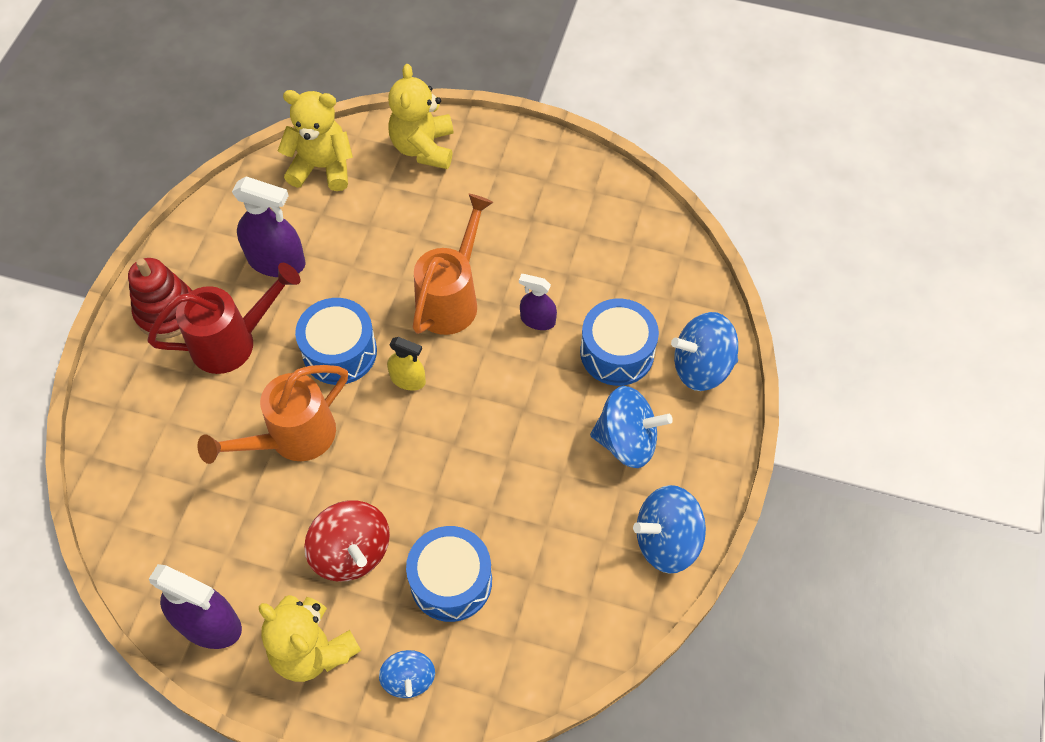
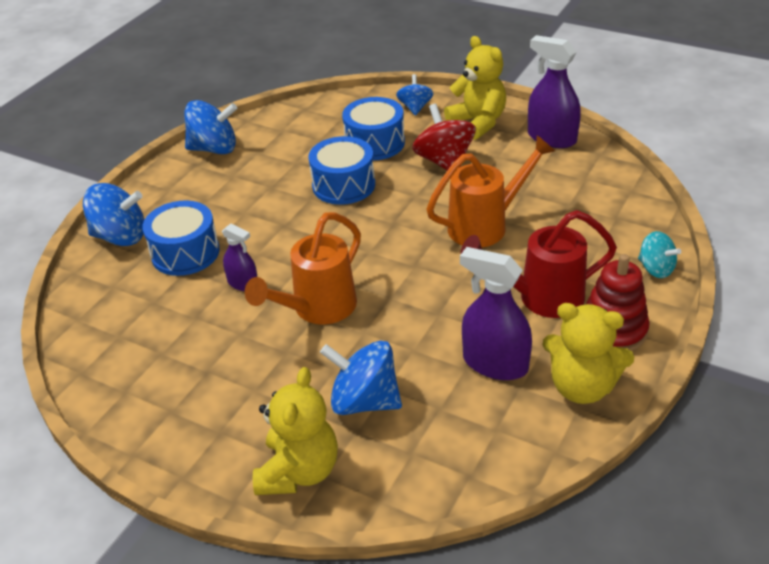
camera: 165 degrees left, 20 degrees down
yellow teddy bear [278,90,353,191] -> yellow teddy bear moved to [542,303,634,404]
blue drum [295,298,377,385] -> blue drum moved to [308,136,375,205]
yellow spray bottle [387,337,426,390] -> none
blue spinning top [590,386,673,468] -> blue spinning top moved to [320,341,402,415]
none -> turquoise spinning top [638,231,681,278]

